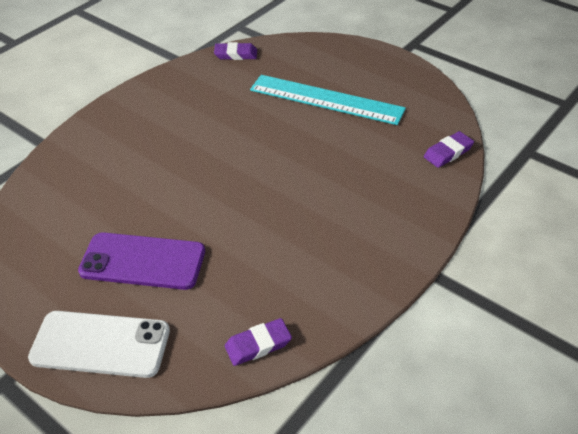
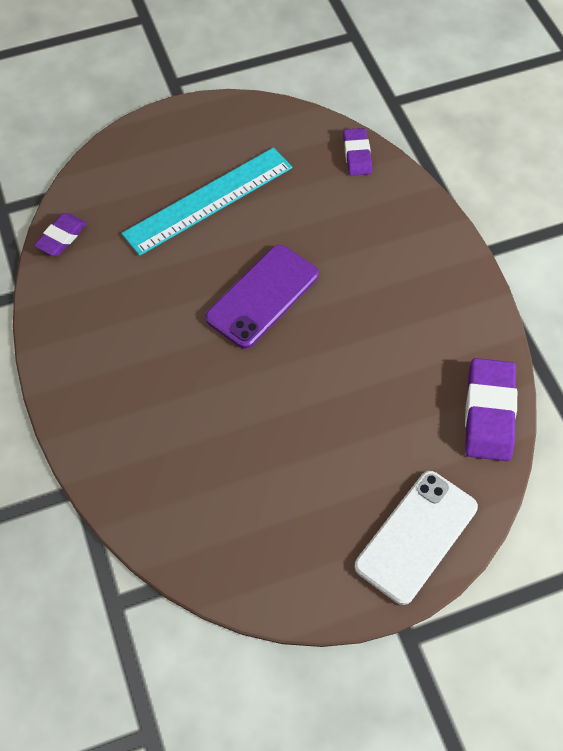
camera: 60 degrees left, 15 degrees up
purple phone [78,232,205,290] -> purple phone moved to [205,245,319,349]
purple eraser [225,318,292,366] -> purple eraser [465,358,517,461], size x1.68

